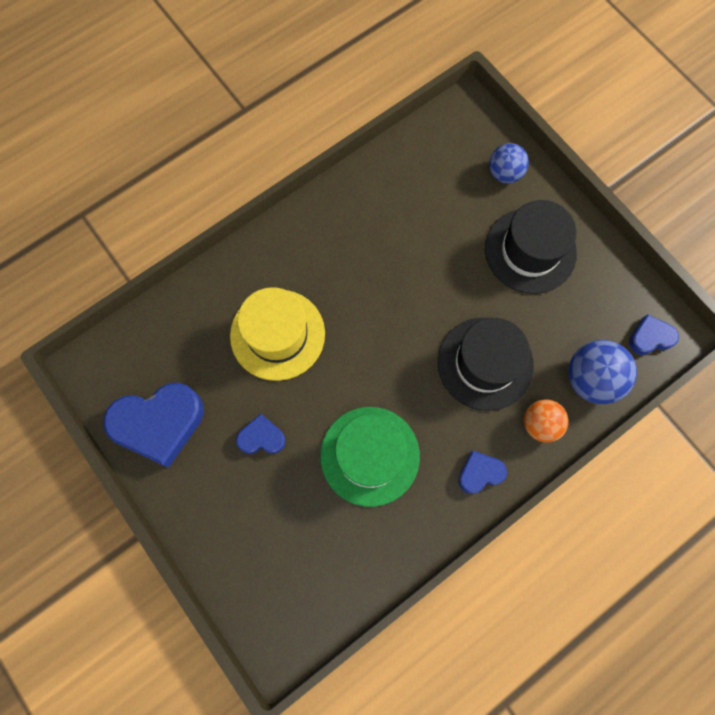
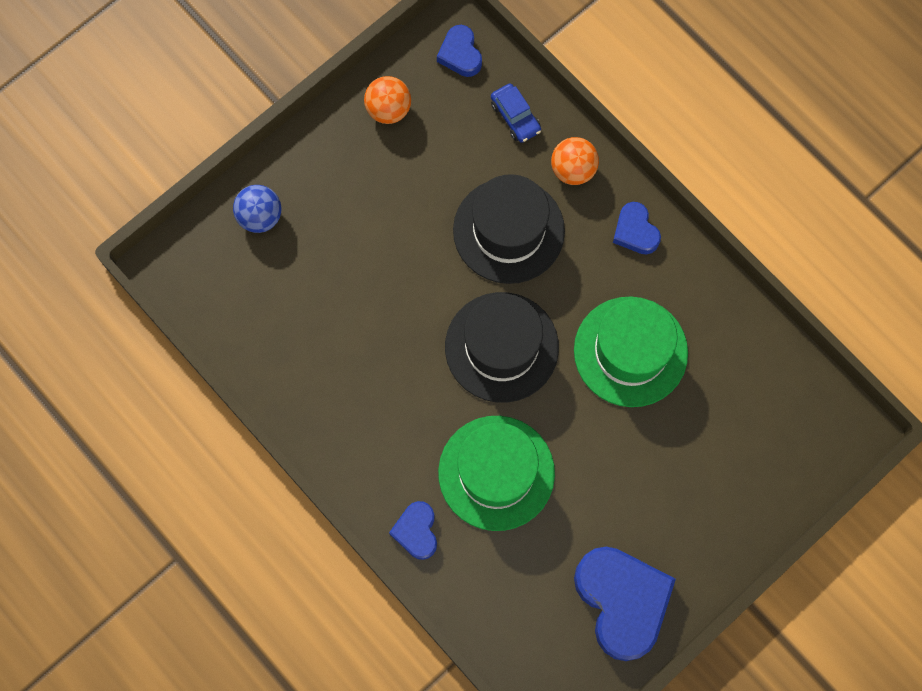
camera: 95 degrees left, 0 degrees up
yellow hat [230,287,325,381] -> green hat [438,416,555,531]
blue heart [236,414,286,454] -> blue heart moved to [389,501,437,560]
black hat [485,200,577,294] -> black hat moved to [445,292,559,403]
blue ball [568,340,637,404] -> blue car [491,83,541,143]
none -> orange ball [364,76,411,124]

